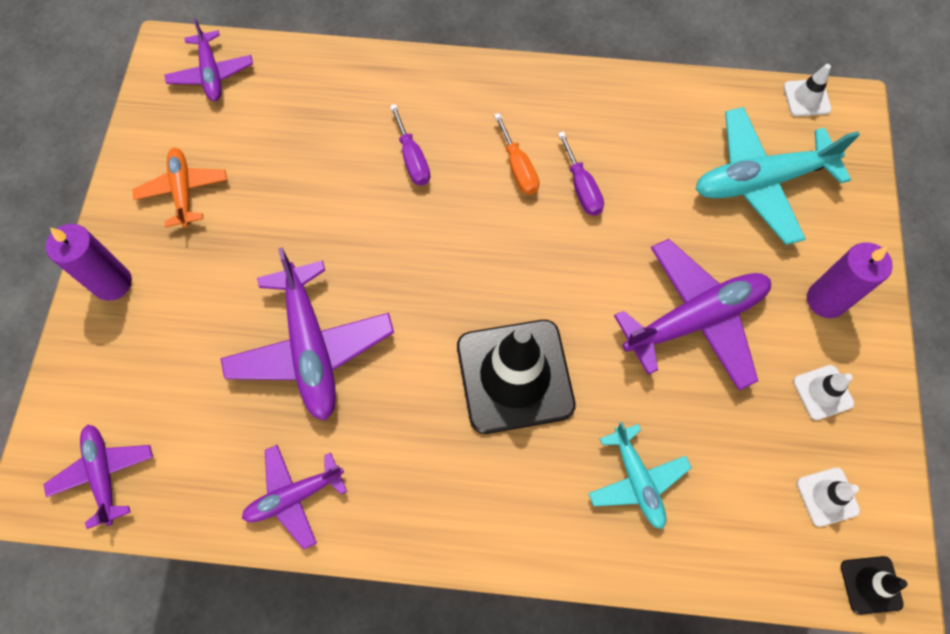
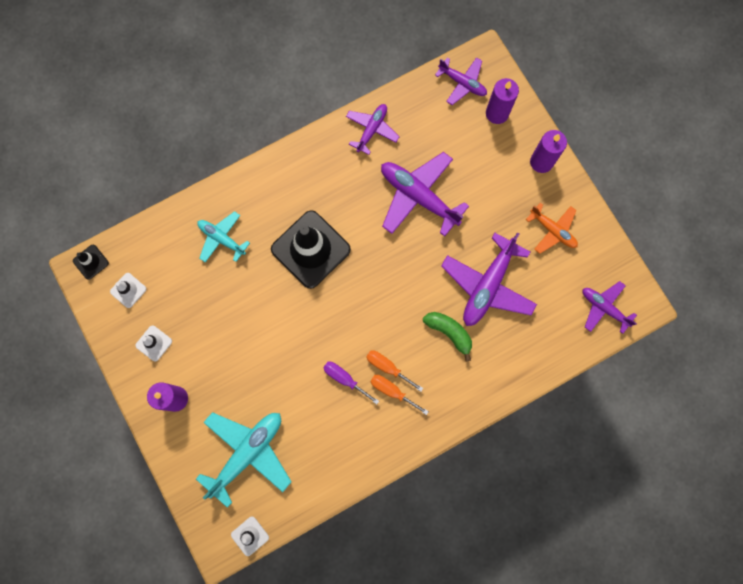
camera: 145 degrees right, 10 degrees up
purple screwdriver [390,104,430,185] -> green banana [423,312,472,361]
purple plane [614,239,771,391] -> purple plane moved to [441,232,537,326]
none -> orange screwdriver [370,375,429,415]
none -> purple candle [486,78,519,124]

